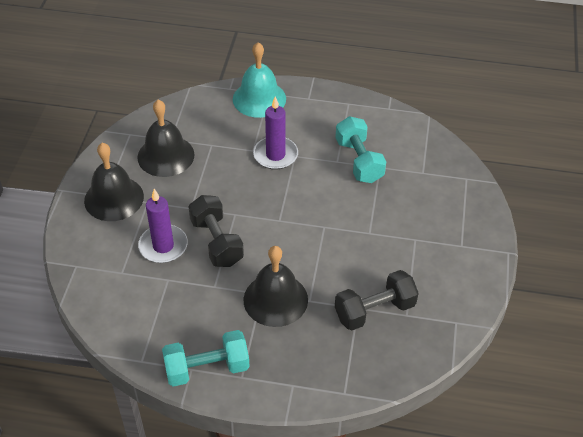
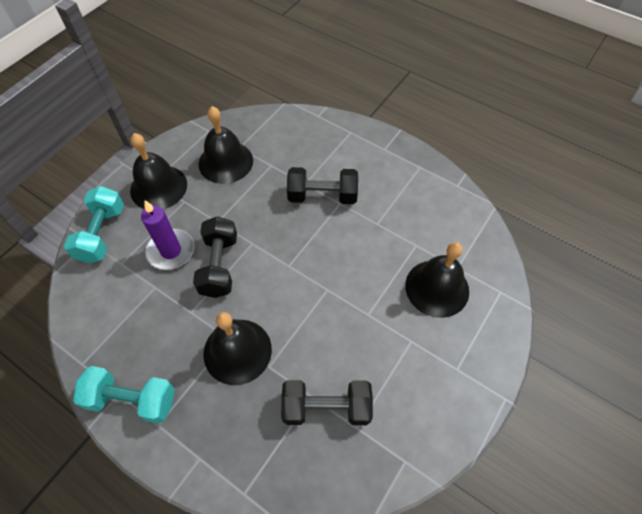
camera: 25 degrees right, 10 degrees up
turquoise bell [233,42,286,118] -> none
purple candle [253,97,298,170] -> black dumbbell [287,167,358,204]
turquoise dumbbell [335,116,386,183] -> turquoise dumbbell moved to [64,186,124,263]
none -> black bell [405,242,469,318]

